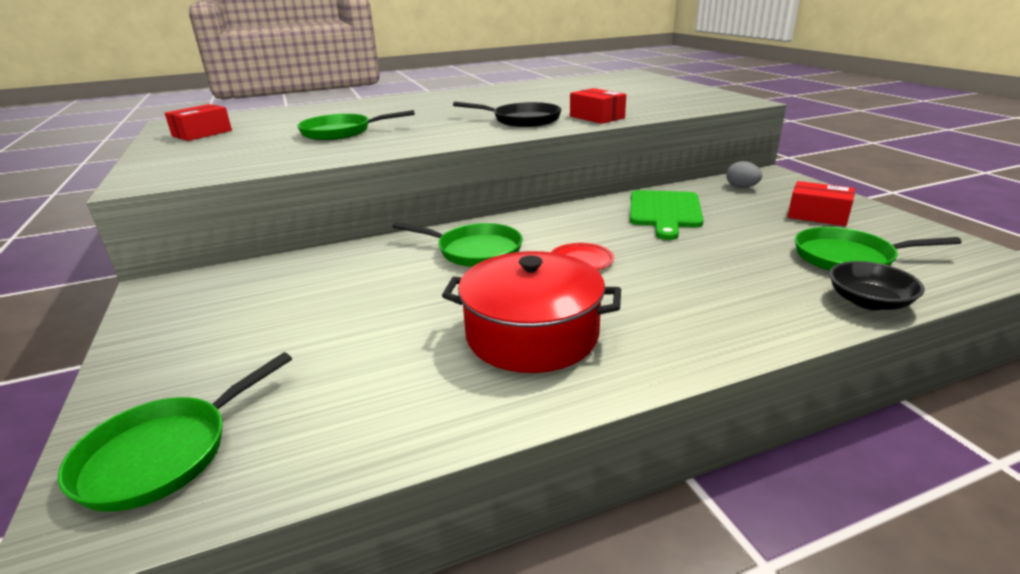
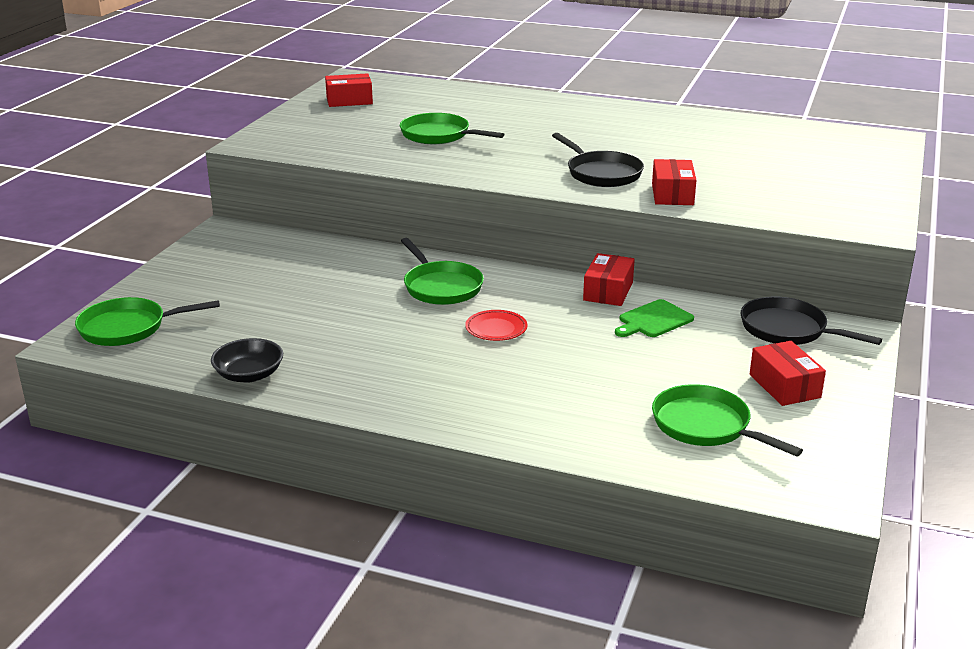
camera: 40 degrees right, 0 degrees up
red pot [442,251,621,373] -> none
green cutting board [630,190,704,240] -> green cutting board [615,299,694,337], size x0.65
grey egg [726,161,762,188] -> black pan [741,297,882,345]
black bowl [829,261,924,310] -> black bowl moved to [211,338,283,383]
none -> red box [583,253,635,306]

